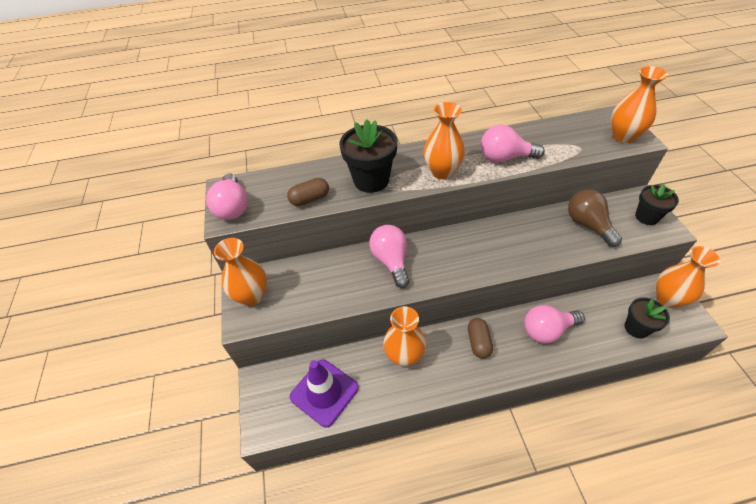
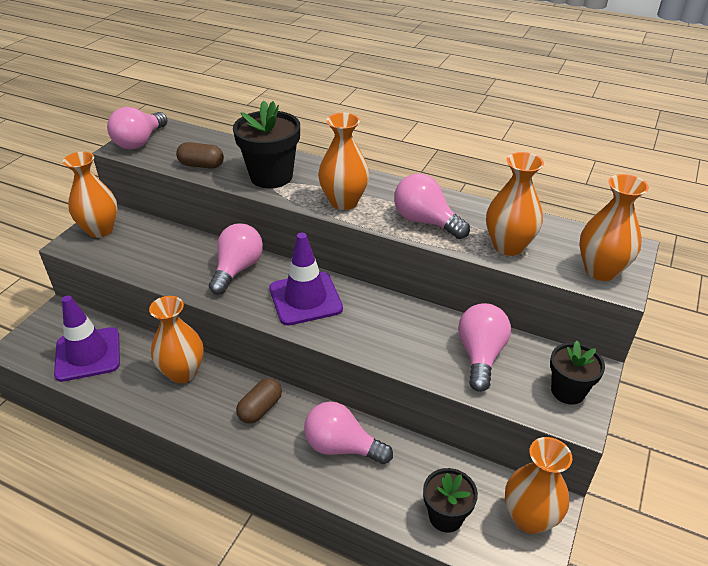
camera: 35 degrees right, 10 degrees down
brown light bulb [568,189,622,247] -> pink light bulb [458,303,511,392]
none -> purple traffic cone [269,233,343,326]
none -> orange vase [486,152,544,256]

